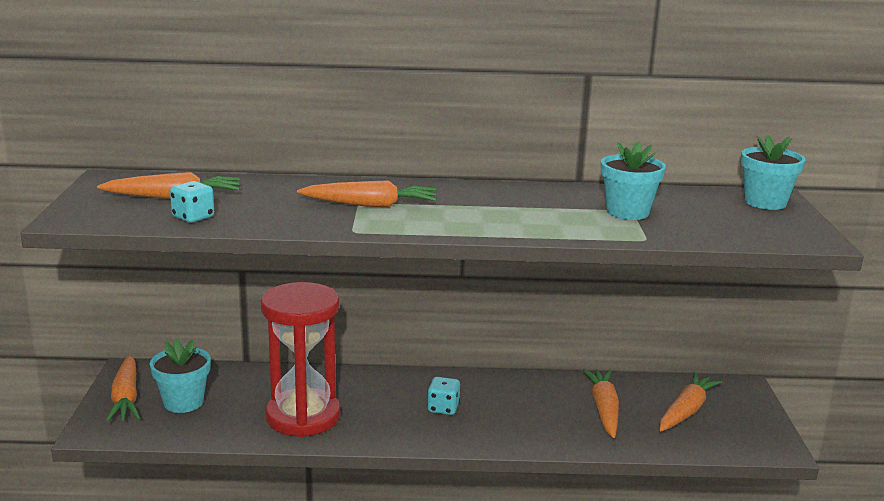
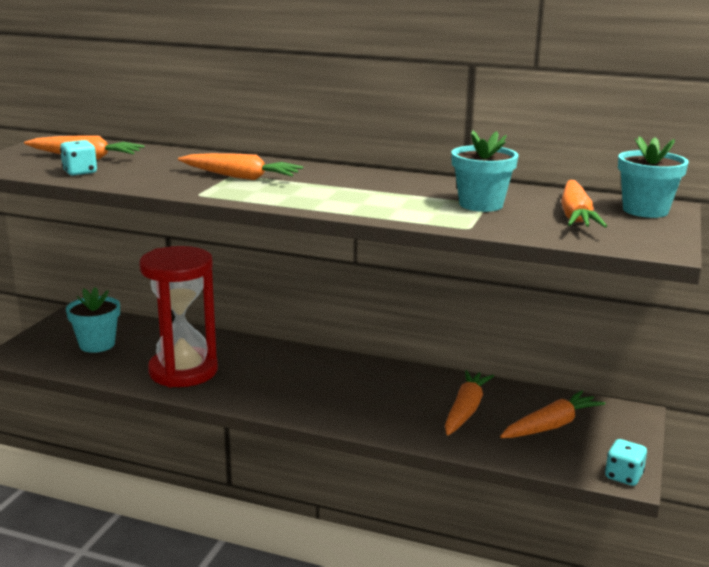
camera: 20 degrees right, 0 degrees up
orange carrot [106,355,140,422] -> orange carrot moved to [561,180,607,228]
turquoise dice [427,377,460,415] -> turquoise dice moved to [605,439,647,486]

